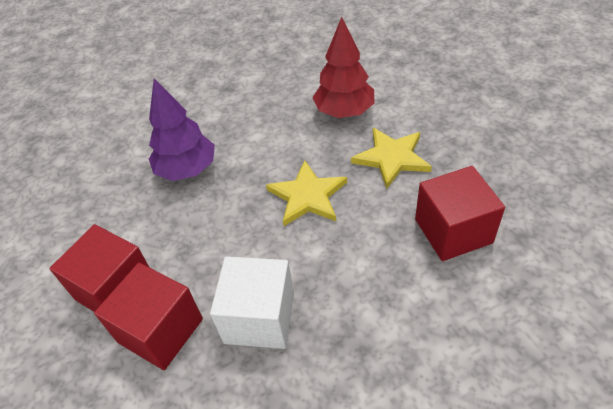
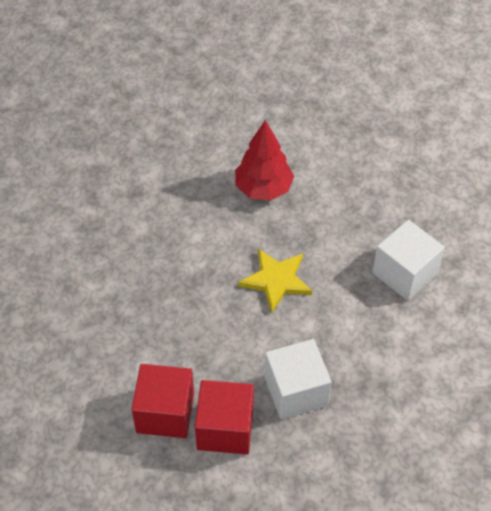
camera: 30 degrees left, 5 degrees up
purple tree [149,78,215,181] -> none
yellow star [351,128,432,189] -> none
red cube [415,166,505,261] -> white cube [372,220,445,301]

